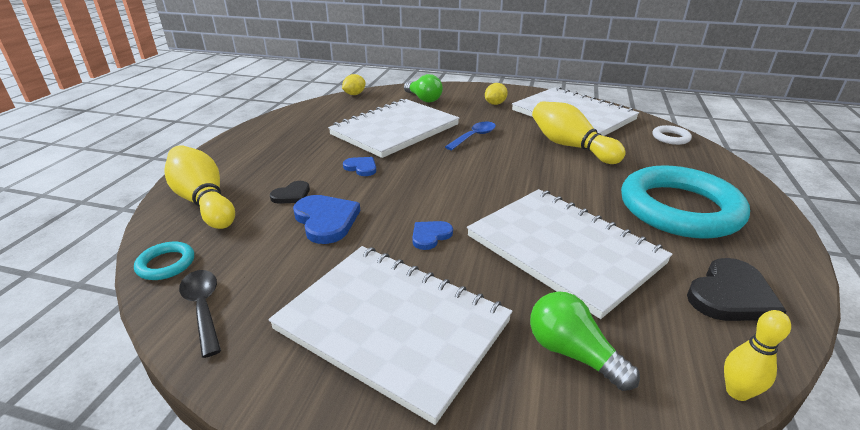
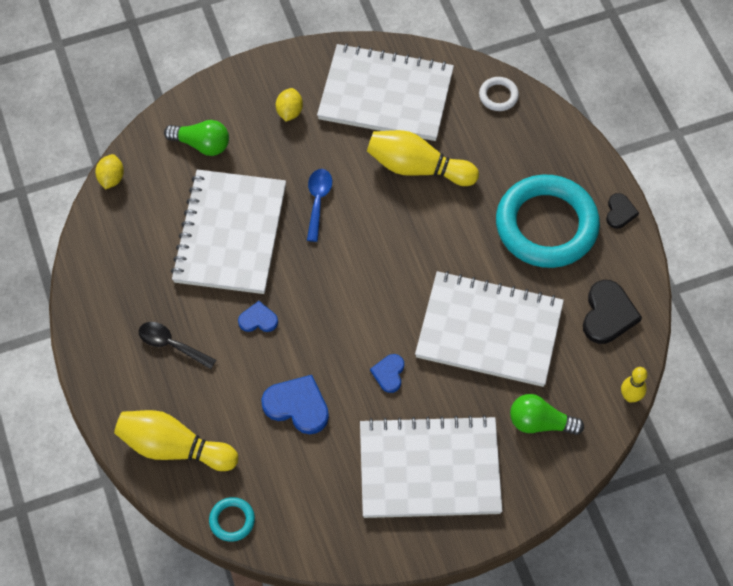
camera: 35 degrees left, 30 degrees up
black spoon [179,270,221,358] -> black spoon moved to [139,322,216,369]
black heart [270,181,310,204] -> black heart moved to [606,193,639,229]

